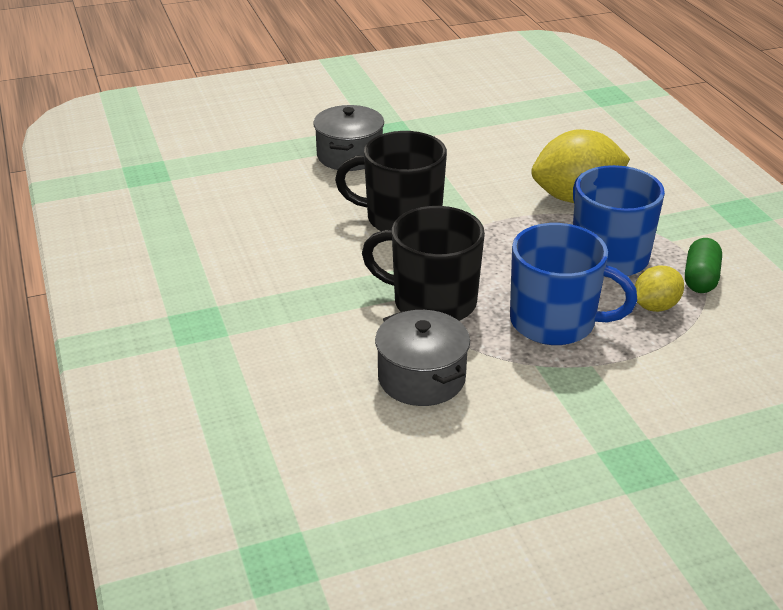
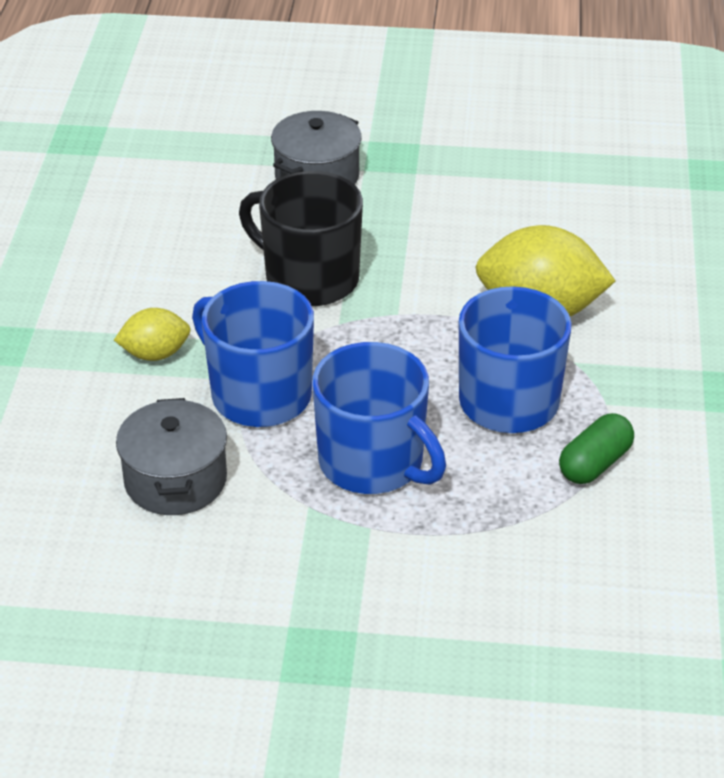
camera: 25 degrees right, 5 degrees up
black mug [362,206,485,321] -> blue mug [192,281,314,427]
yellow lemon [635,265,684,312] -> yellow lemon moved to [114,308,191,361]

